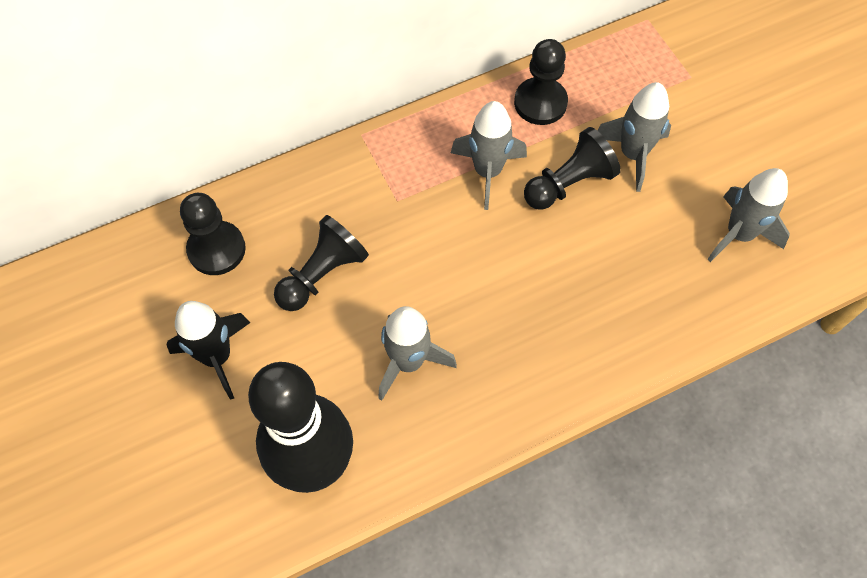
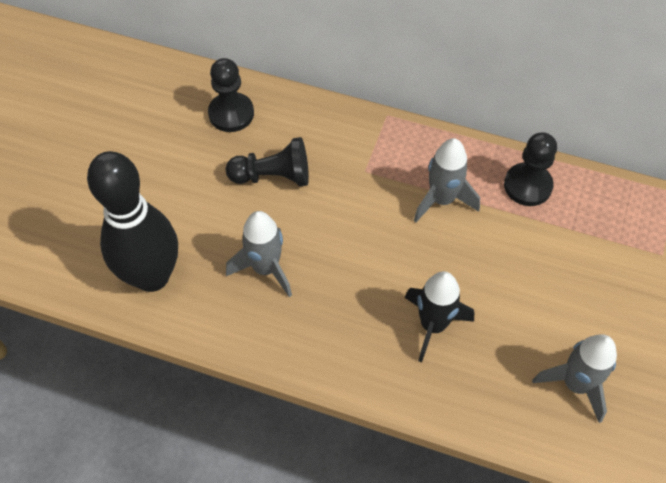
camera: 45 degrees right, 5 degrees down
black rocket [167,301,250,400] -> black rocket moved to [404,271,474,362]
black pawn [524,127,621,210] -> none
grey rocket [597,82,671,192] -> none

